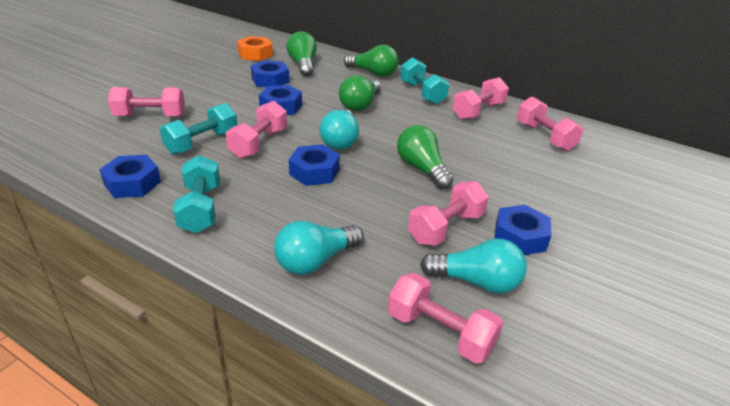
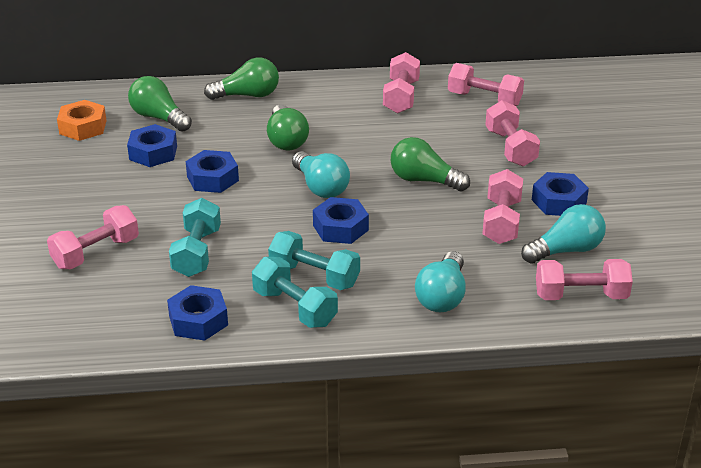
camera: 35 degrees left, 0 degrees up
pink dumbbell [226,101,287,158] -> pink dumbbell moved to [485,100,540,166]
turquoise dumbbell [400,57,449,104] -> turquoise dumbbell moved to [268,231,360,290]

